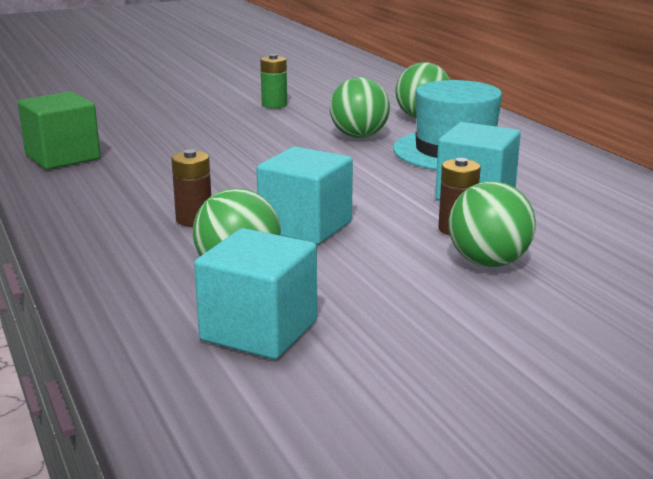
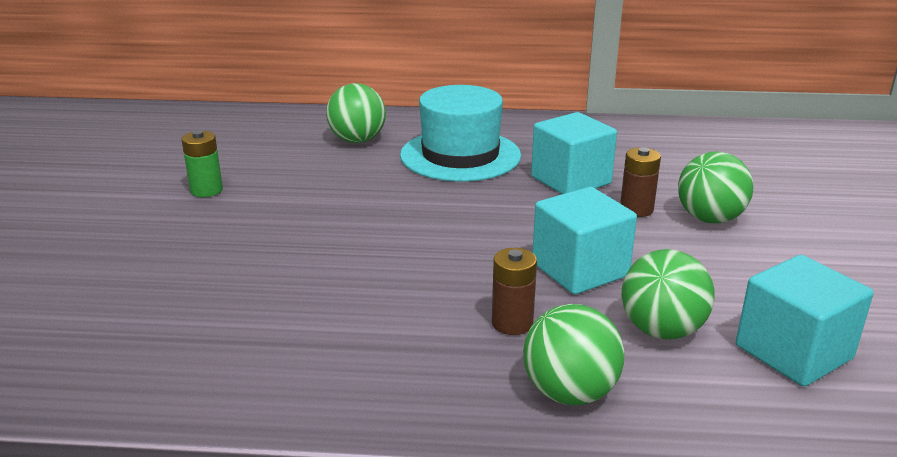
camera: 60 degrees left, 5 degrees up
green cube [18,91,101,170] -> none
green ball [330,77,390,138] -> green ball moved to [523,304,624,405]

